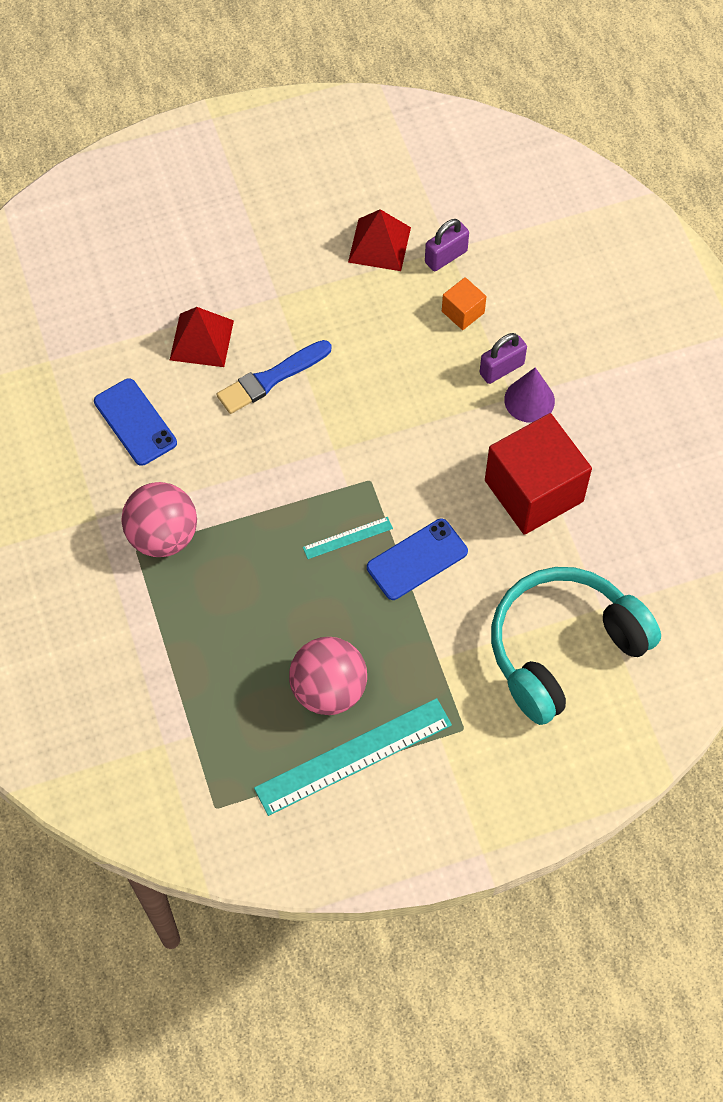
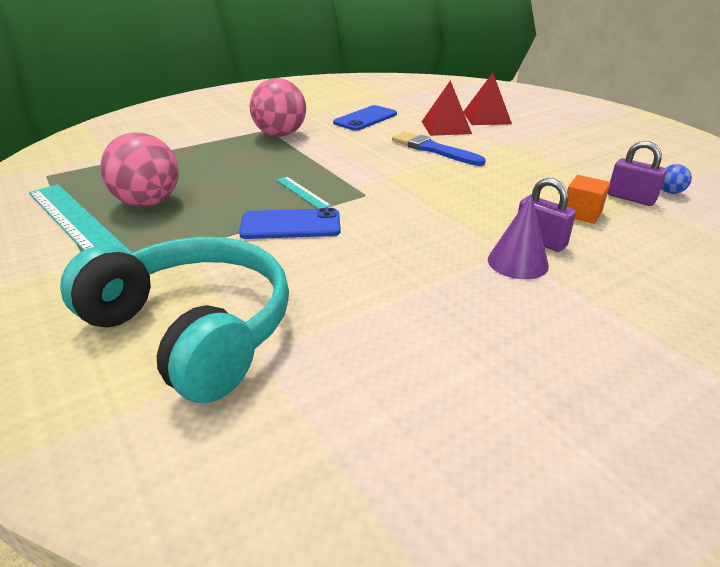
camera: 75 degrees right, 30 degrees down
red pyramid [348,209,411,271] -> red pyramid moved to [463,73,512,125]
blue phone [367,519,468,600] -> blue phone turned 45 degrees counterclockwise [239,208,341,239]
red cube [485,413,592,535] -> none
none -> blue ball [661,164,692,194]

